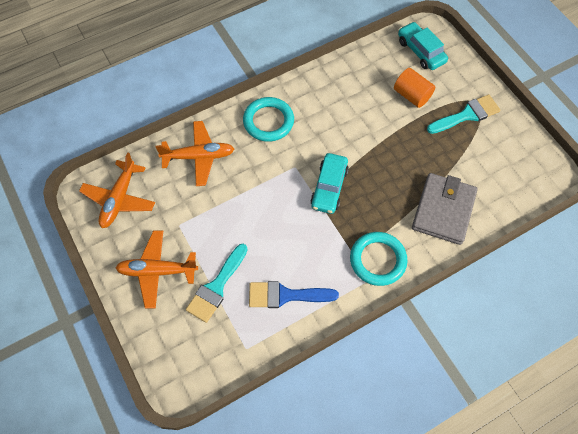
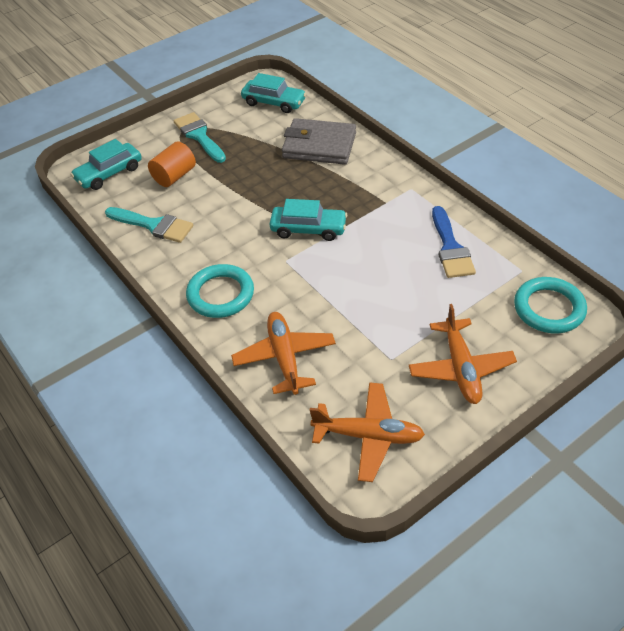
camera: 95 degrees left, 15 degrees down
turquoise brush [186,244,248,323] -> turquoise brush moved to [105,207,193,243]
turquoise ring [350,232,407,286] -> turquoise ring moved to [514,277,587,333]
none -> turquoise car [241,73,306,113]

